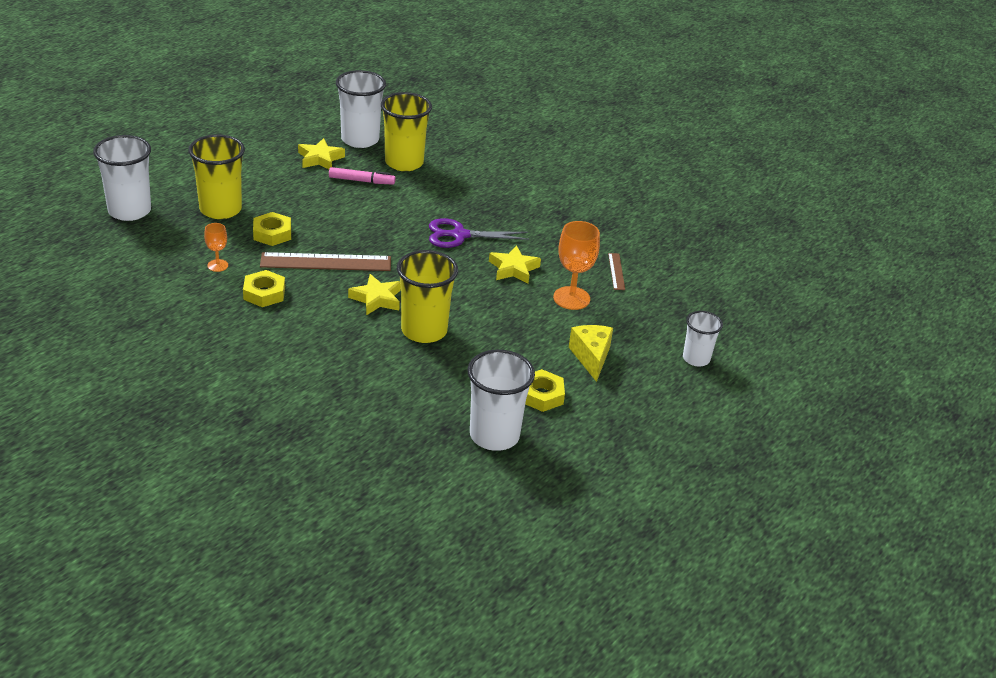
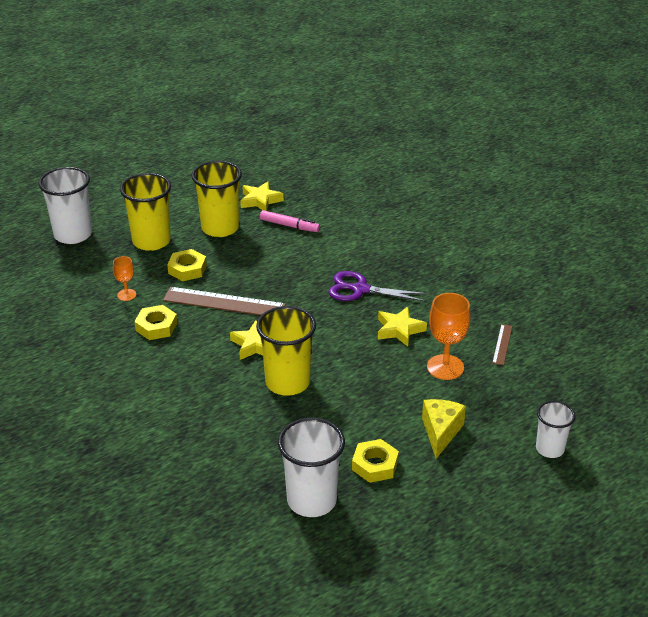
camera: 20 degrees right, 0 degrees up
white cup [336,70,386,148] -> none
yellow cup [381,92,432,171] -> yellow cup moved to [191,161,242,237]

